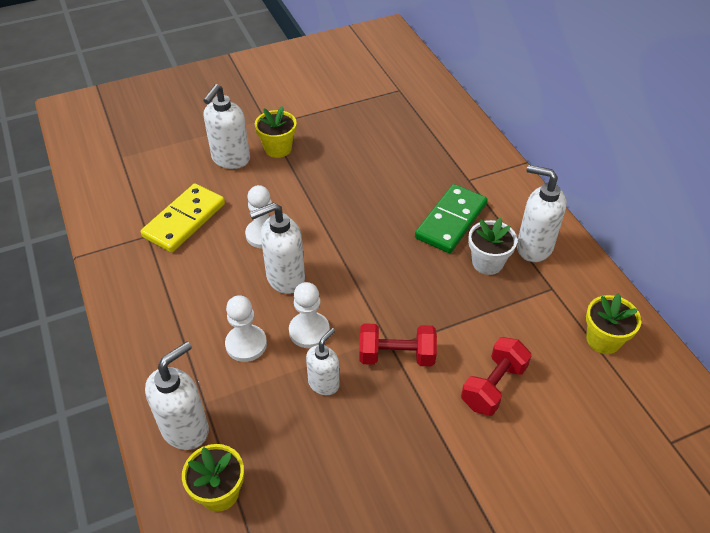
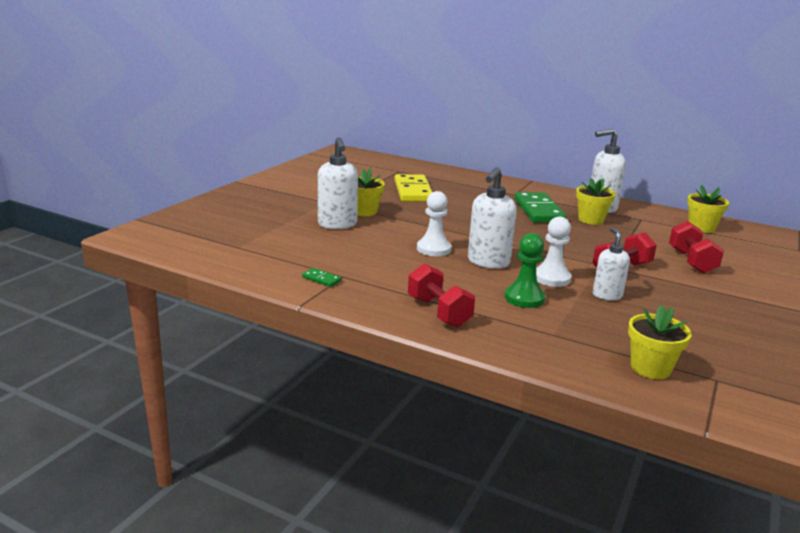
camera: 40 degrees left, 25 degrees down
yellow domino [141,184,225,253] -> yellow domino moved to [395,174,432,202]
white soap dispenser [145,342,209,450] -> none
white pawn [225,295,267,362] -> green pawn [505,233,546,308]
white flower pot [468,218,517,275] -> yellow flower pot [576,178,616,225]
none -> green domino [302,268,341,287]
none -> red dumbbell [408,263,475,327]

